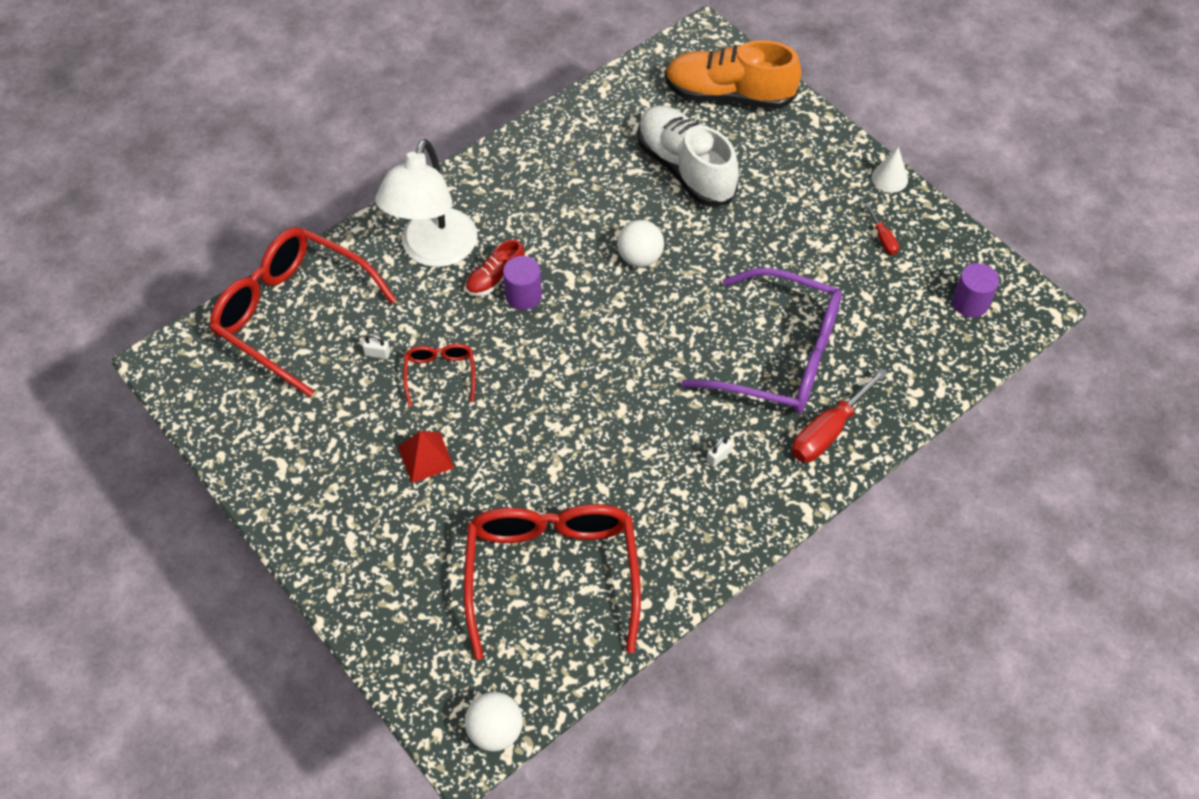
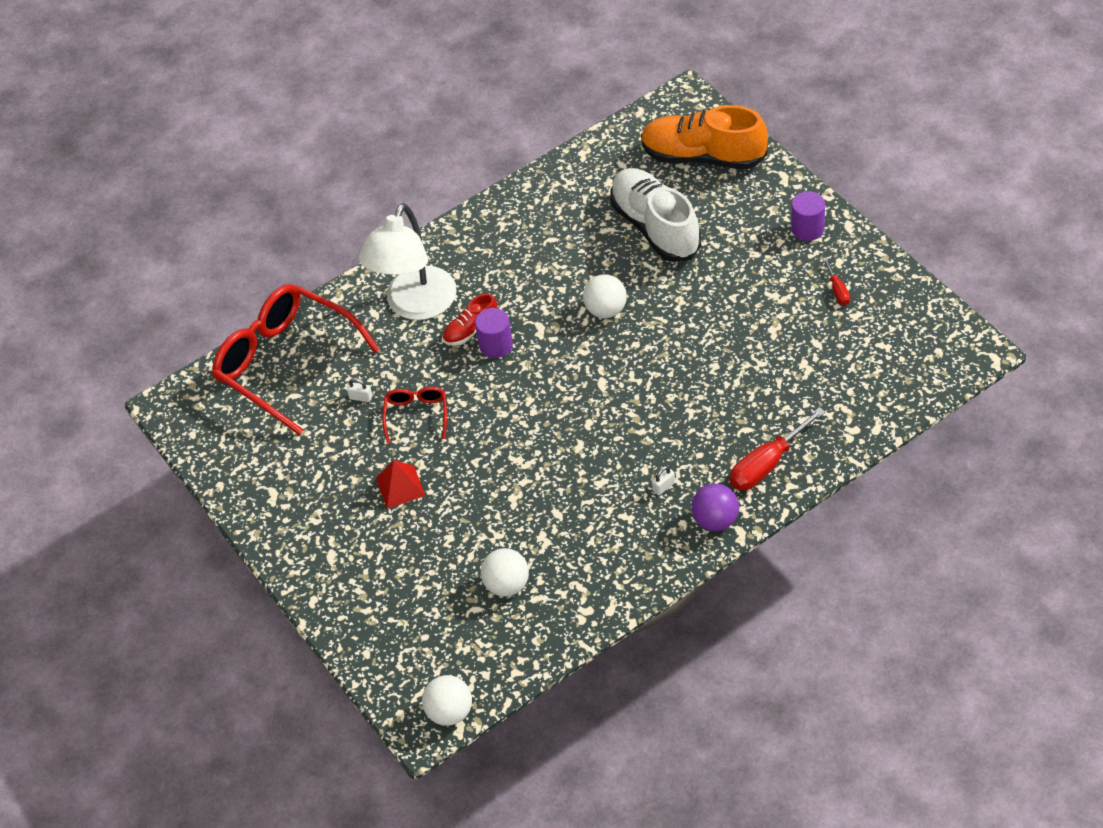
camera: 10 degrees right, 5 degrees down
red glasses [464,504,641,660] -> white ball [481,548,529,597]
purple glasses [681,268,842,414] -> none
white cone [872,147,908,193] -> none
purple cylinder [952,263,999,318] -> purple cylinder moved to [791,191,825,241]
none -> purple ball [691,484,739,531]

